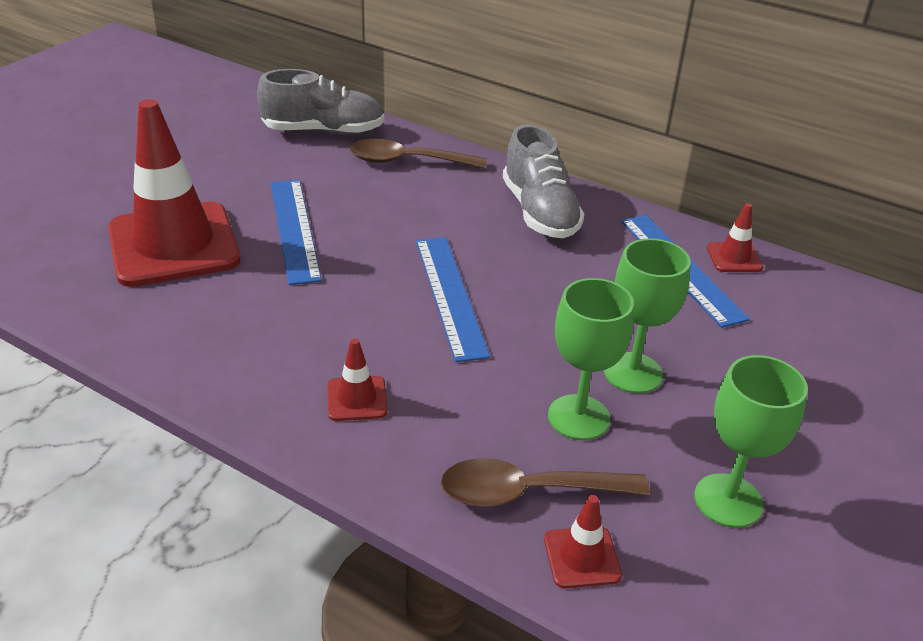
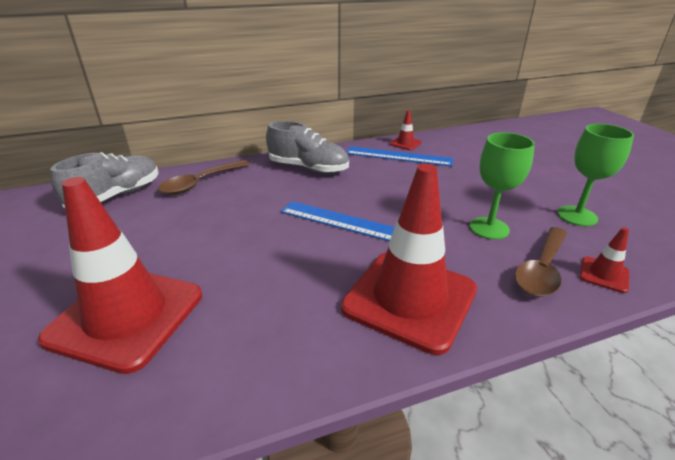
camera: 50 degrees left, 5 degrees down
blue ruler [271,180,322,285] -> none
red traffic cone [327,338,388,421] -> red traffic cone [341,164,477,355], size x2.43
green goblet [604,238,691,393] -> none

